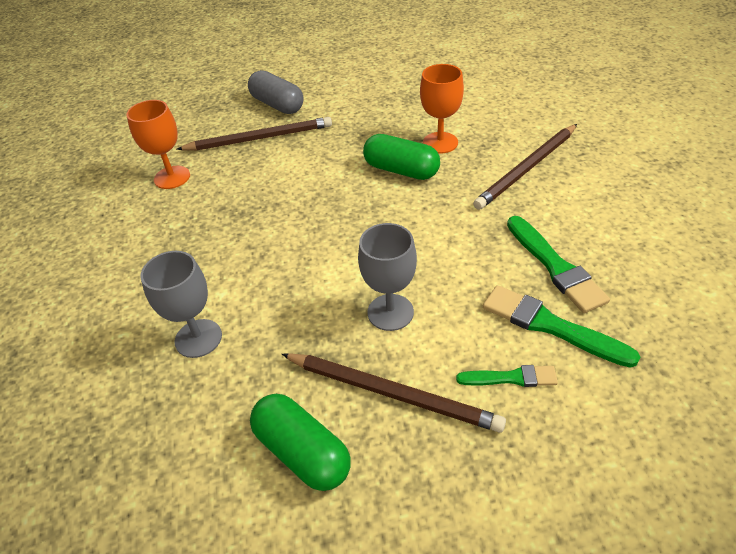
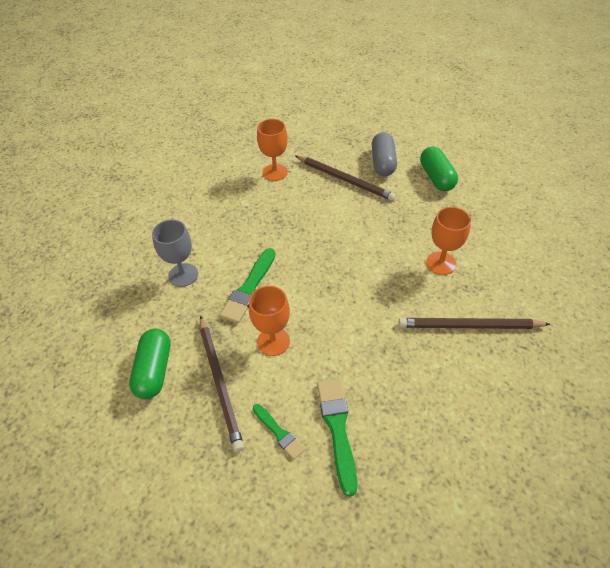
camera: 45 degrees right, 5 degrees up
grey goblet [358,223,417,331] -> orange goblet [249,286,290,356]
green capsule [363,134,440,180] -> green capsule moved to [420,146,458,191]
green brush [507,216,610,313] -> green brush moved to [220,248,275,323]

